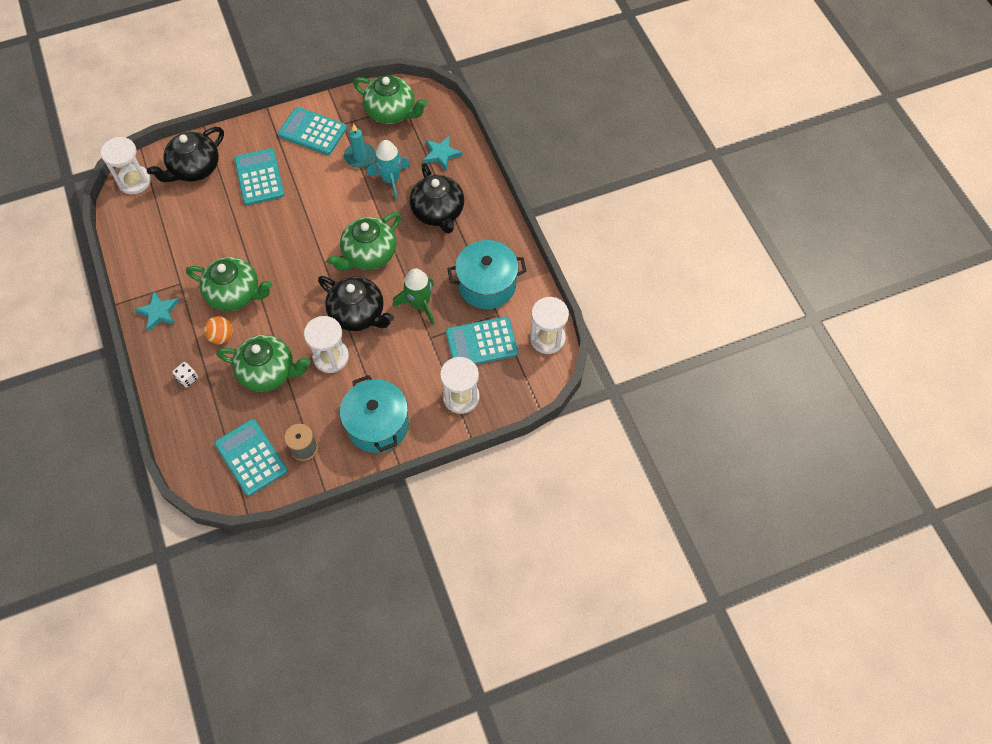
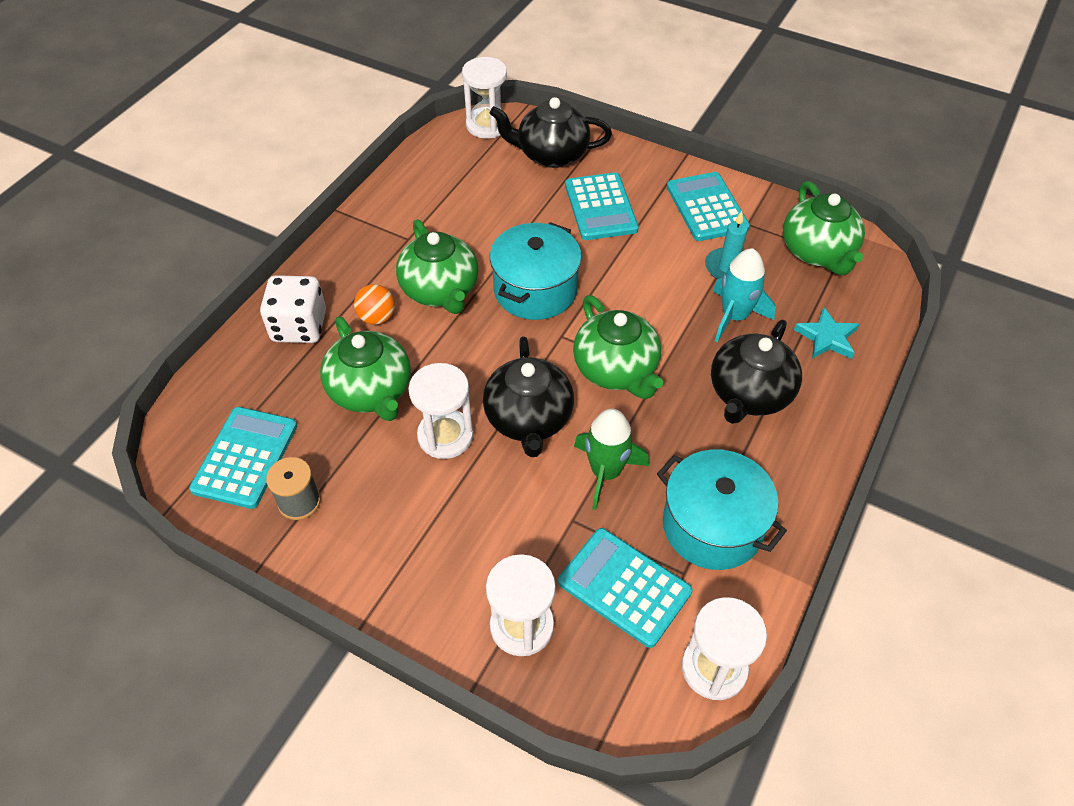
camera: 50 degrees right, 10 degrees down
turquoise star [134,291,179,331] -> none
white dice [172,362,198,388] -> white dice [260,275,326,343], size x2.09
turquoise calculator [234,148,285,205] -> turquoise calculator turned 135 degrees clockwise [565,173,639,240]
green teapot [327,212,401,271] -> green teapot turned 120 degrees counterclockwise [573,295,663,399]
turquoise pot [340,375,409,453] -> turquoise pot moved to [490,222,582,320]

